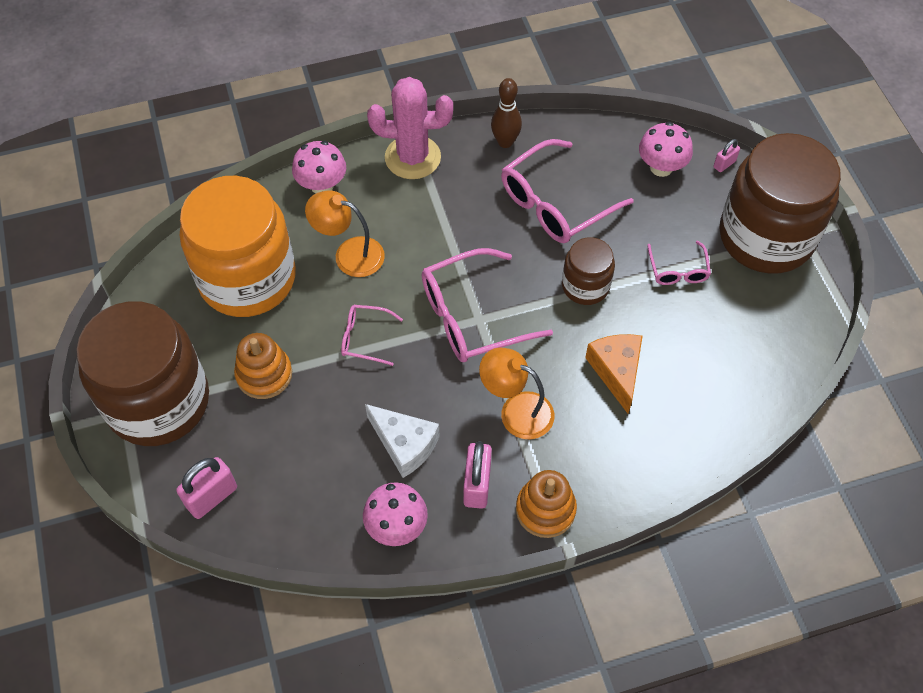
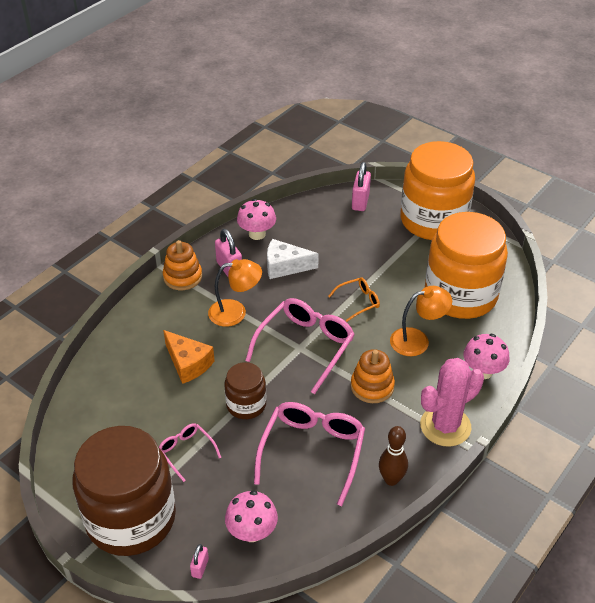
camera: 145 degrees right, 15 degrees down
brown jar [76,301,209,446] -> orange jar [400,141,475,240]
orange stacking toy [234,333,292,399] -> orange stacking toy moved to [351,349,395,403]
pink glasses [341,305,403,366] -> orange glasses [328,277,380,322]

